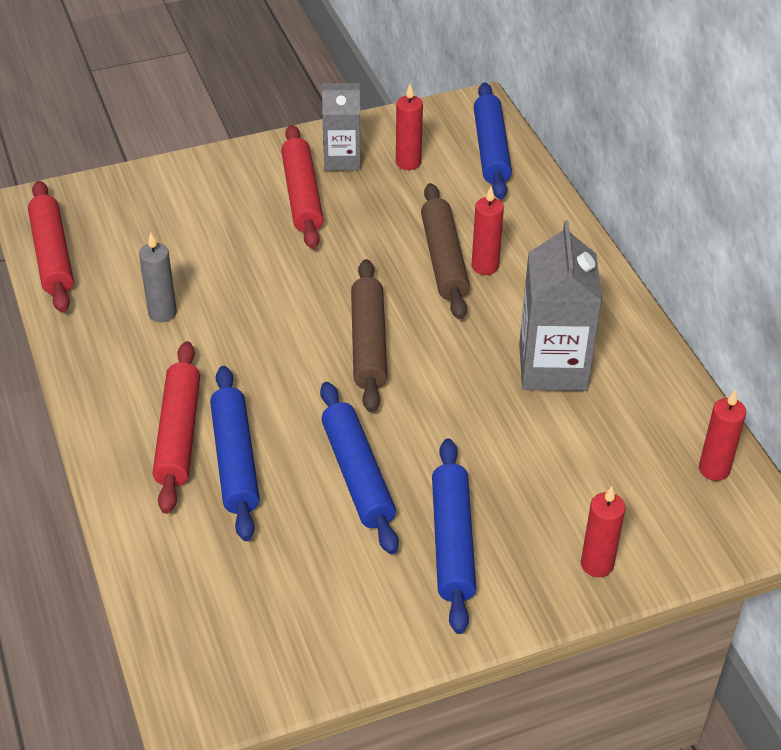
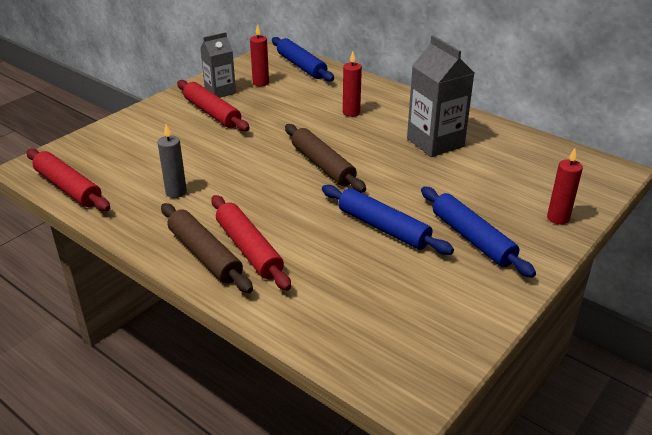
camera: 30 degrees left, 10 degrees down
blue rolling pin [210,366,260,541] -> none
brown rolling pin [421,183,470,319] -> brown rolling pin moved to [161,203,253,293]
red candle [699,390,746,481] -> none

